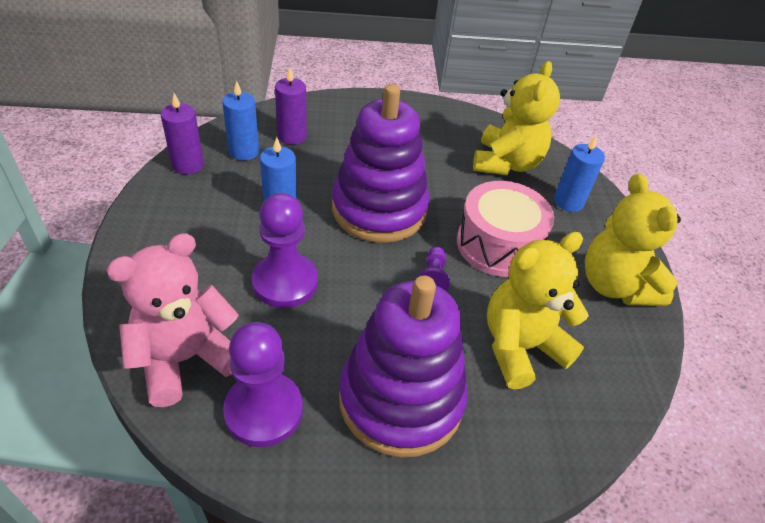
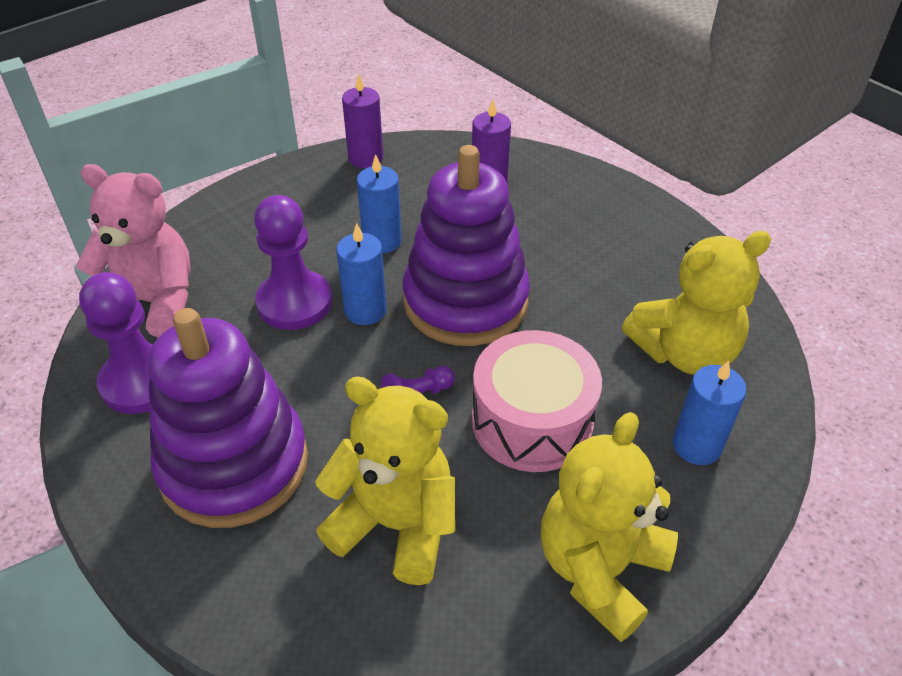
camera: 55 degrees right, 0 degrees up
blue candle [222,80,259,161] -> blue candle moved to [337,223,387,325]

